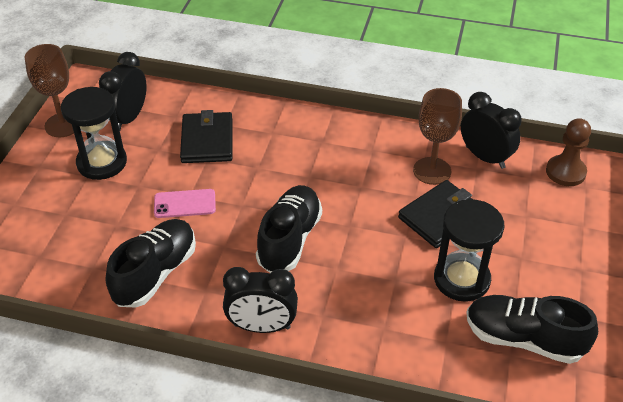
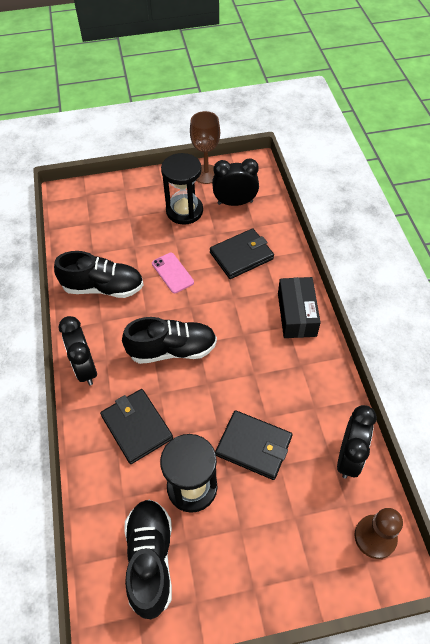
camera: 65 degrees right, 10 degrees up
brown goblet [413,88,462,185] -> none
none -> black wallet [100,389,173,464]
none -> black box [278,277,321,338]

